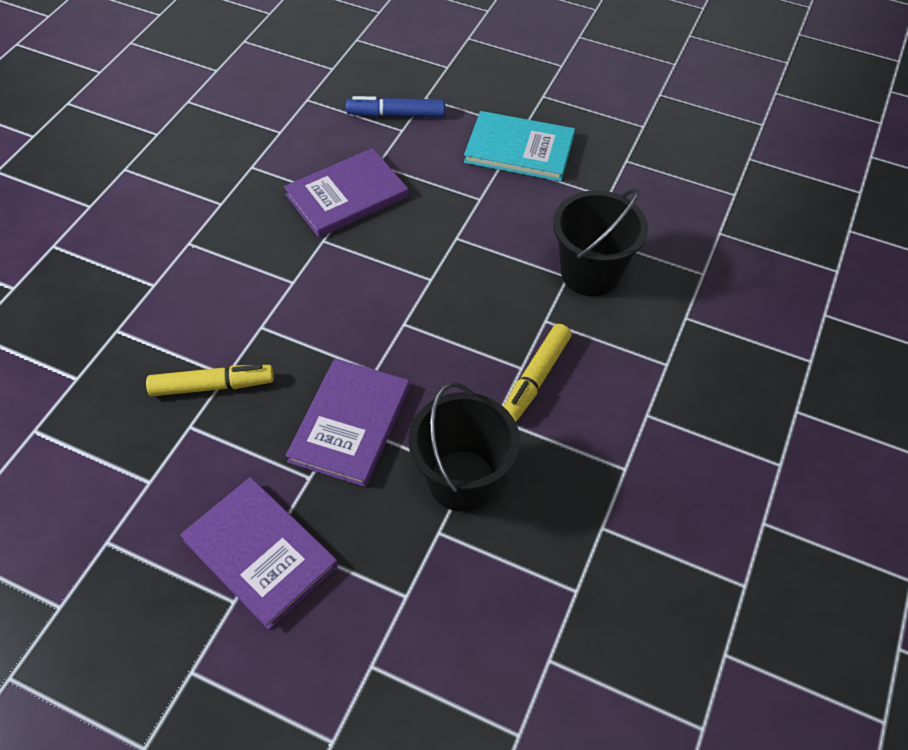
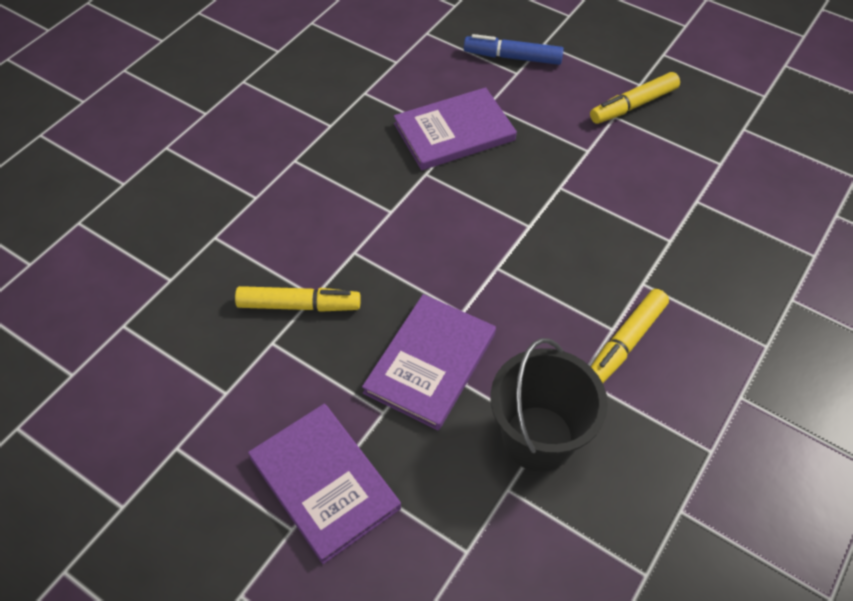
camera: 10 degrees right, 0 degrees up
turquoise book [464,111,575,182] -> yellow marker [590,72,680,124]
black bucket [553,188,648,296] -> none

